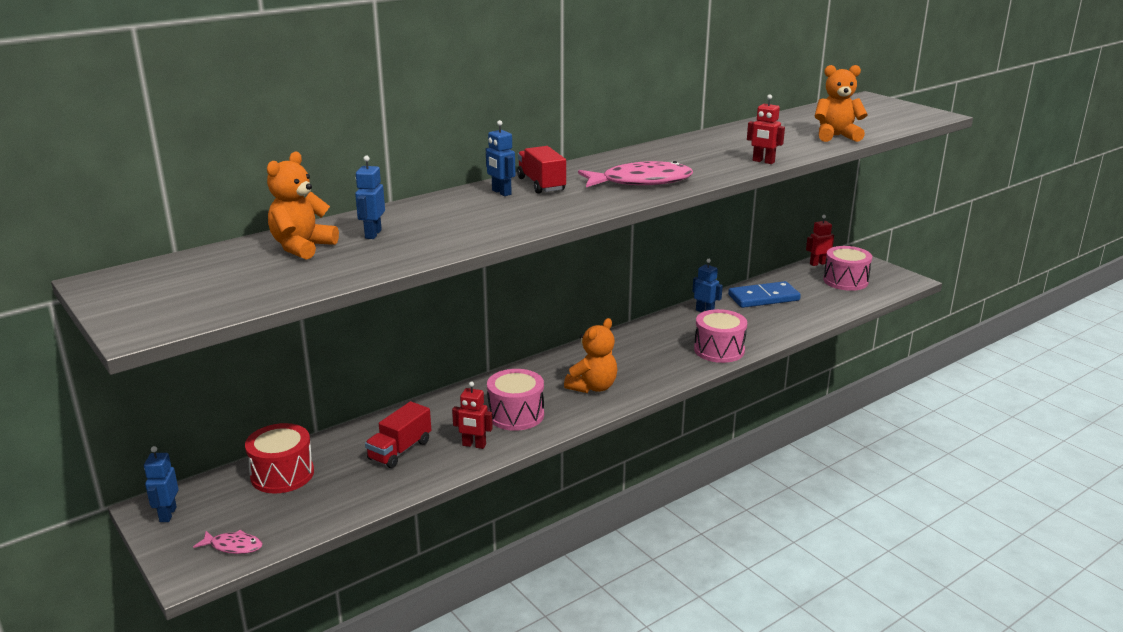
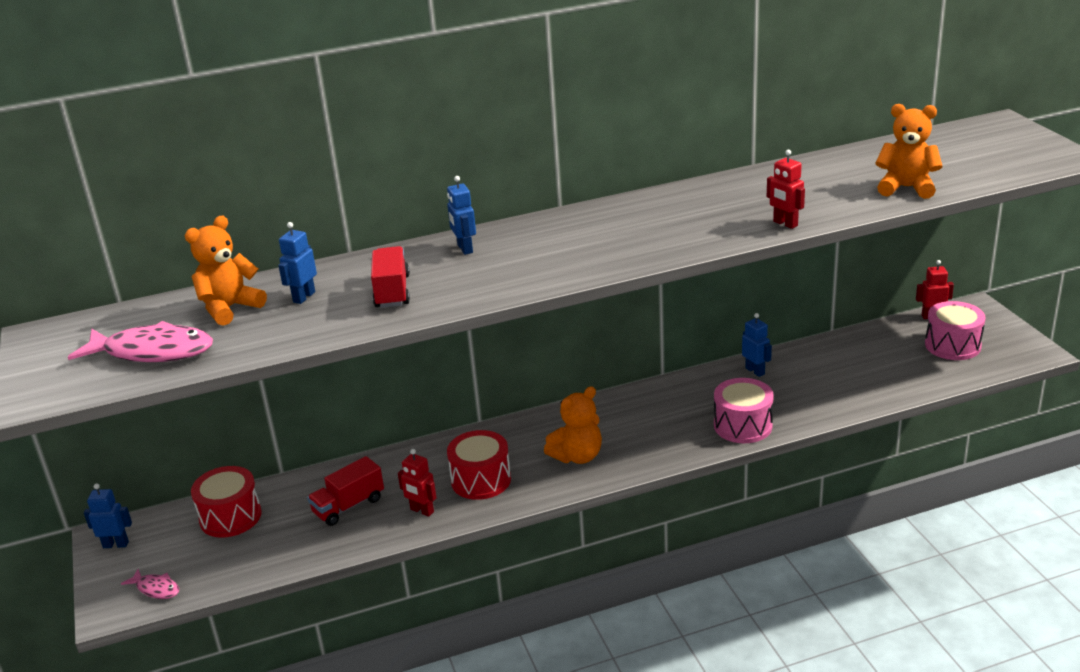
camera: 20 degrees right, 5 degrees up
blue robot [144,446,178,522] -> blue robot turned 75 degrees clockwise [84,483,132,548]
pink drum [487,369,544,431] -> red drum [447,430,511,500]
red truck [517,146,566,194] -> red truck moved to [371,246,410,308]
pink fish [578,161,693,187] -> pink fish moved to [68,321,213,362]
blue domino [728,281,801,308] -> none

